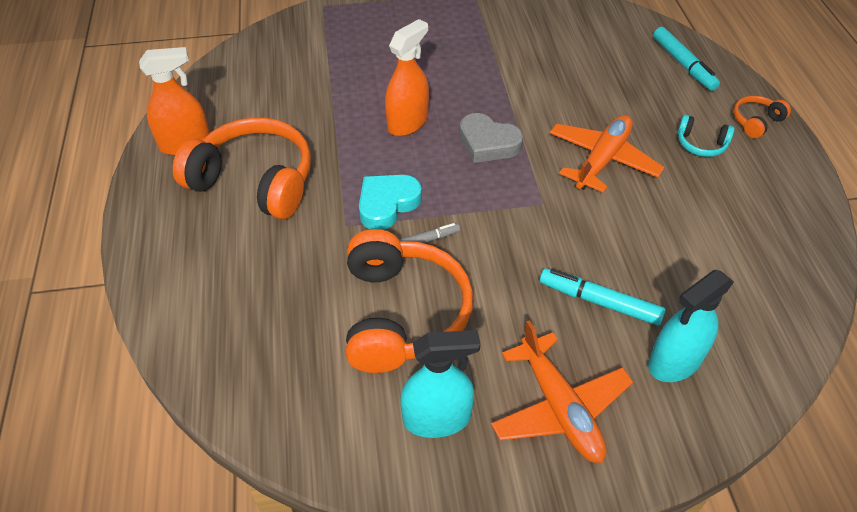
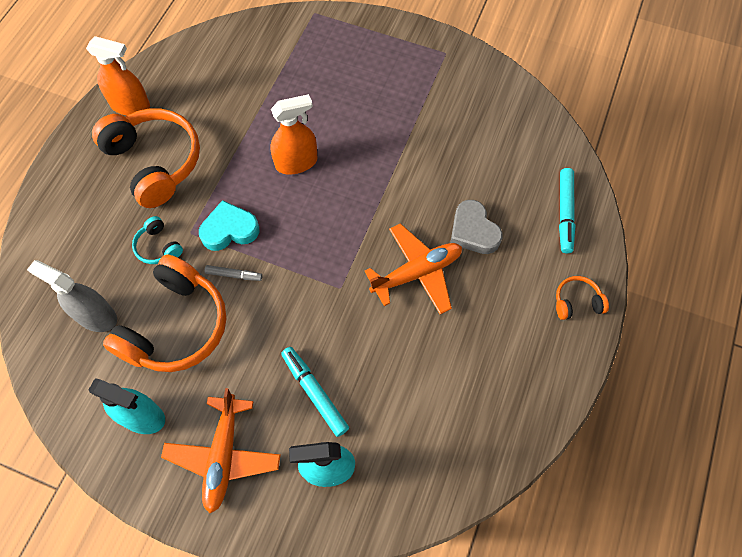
camera: 30 degrees right, 15 degrees up
grey heart [460,113,523,163] -> grey heart moved to [450,200,503,254]
turquoise headphones [677,115,735,157] -> turquoise headphones moved to [132,216,183,264]
none -> grey spray bottle [27,260,117,332]

